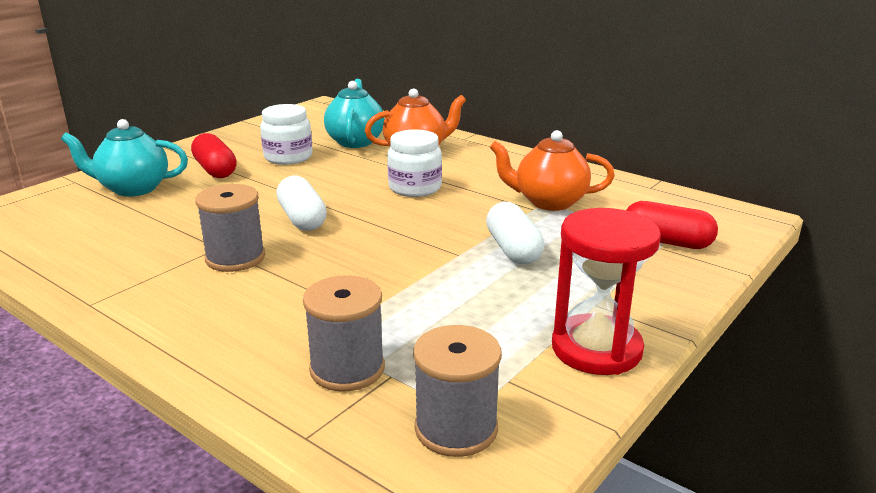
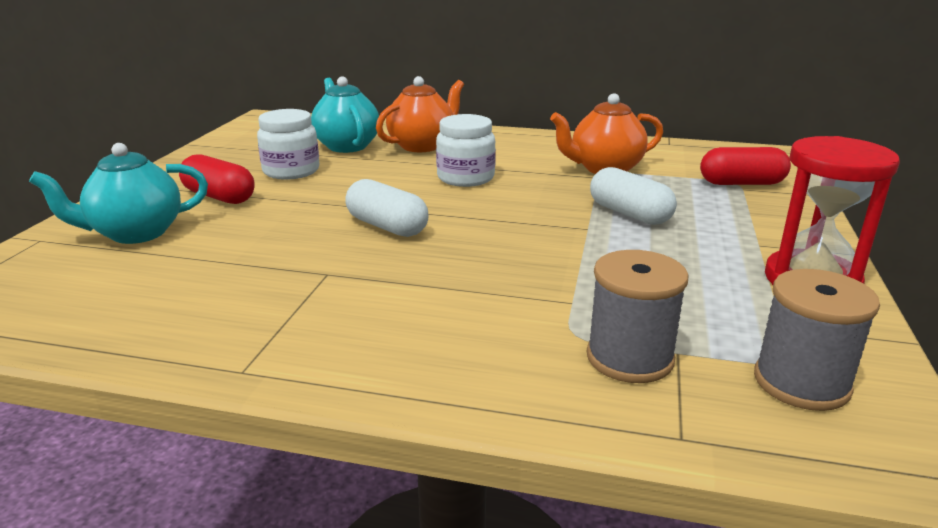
camera: 25 degrees left, 0 degrees up
grey spool [195,184,265,272] -> none

